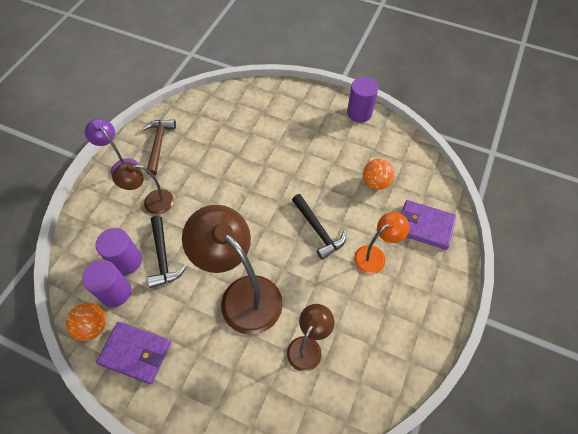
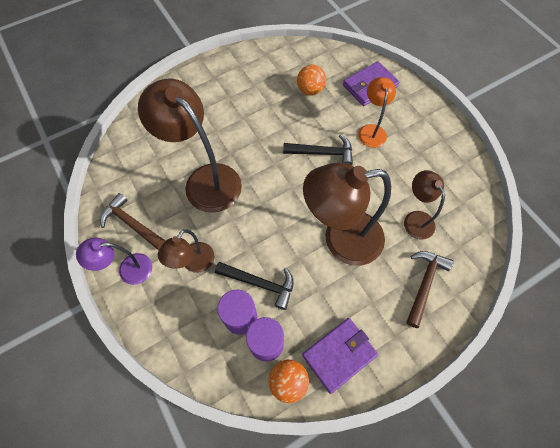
camera: 55 degrees left, 5 degrees up
purple cylinder [347,77,378,122] -> none
none -> brown lamp [138,78,242,213]
none -> brown hammer [406,251,454,328]

